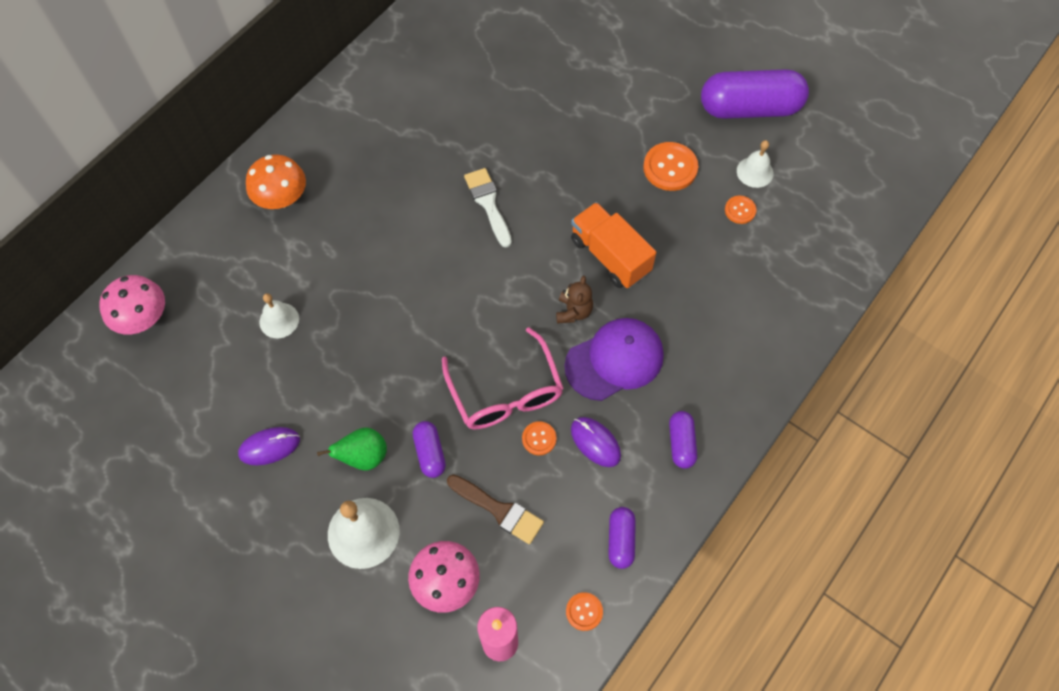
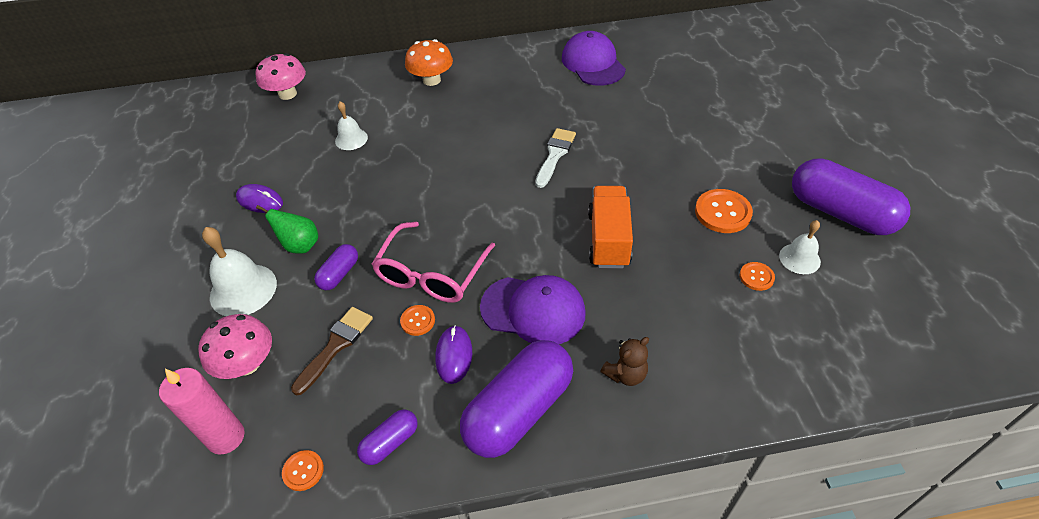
camera: 45 degrees right, 15 degrees down
brown brush [447,474,544,544] -> brown brush turned 135 degrees counterclockwise [291,307,373,396]
brown teddy bear [556,276,593,323] -> brown teddy bear moved to [600,337,649,386]
purple capsule [669,411,697,469] -> purple capsule [460,340,573,458], size x2.10
none -> purple cap [562,31,626,86]

